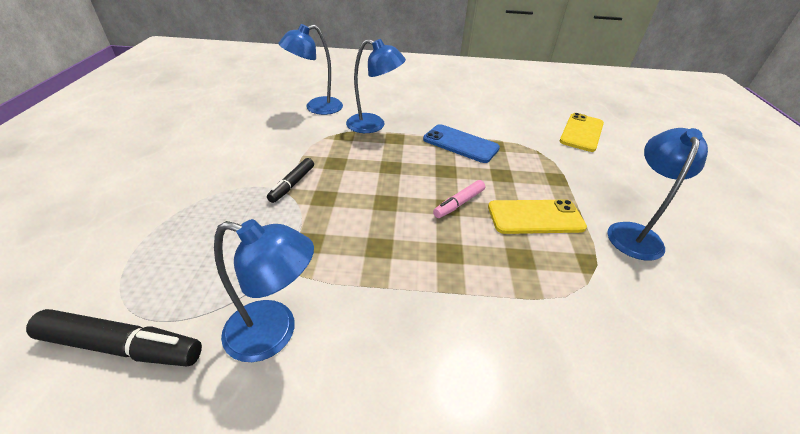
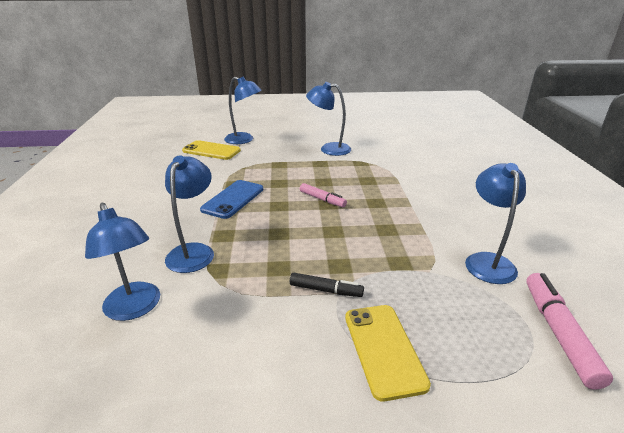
camera: 95 degrees left, 10 degrees down
black marker [26,309,202,367] -> pink marker [526,273,613,390]
yellow phone [488,199,587,234] -> yellow phone moved to [345,305,431,401]
none -> blue lamp [224,76,262,144]

